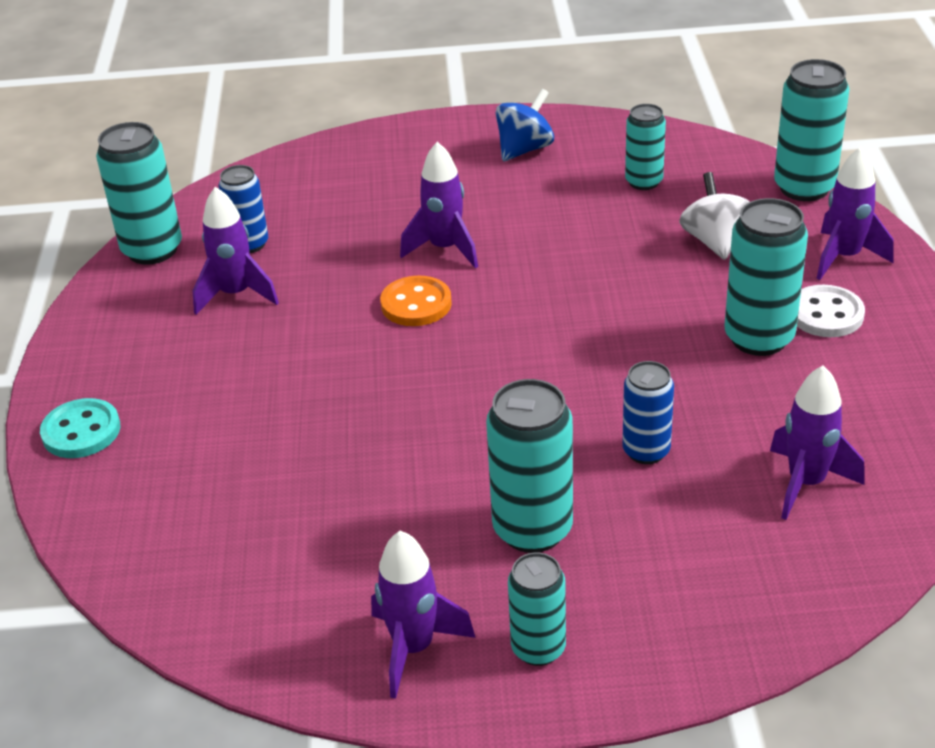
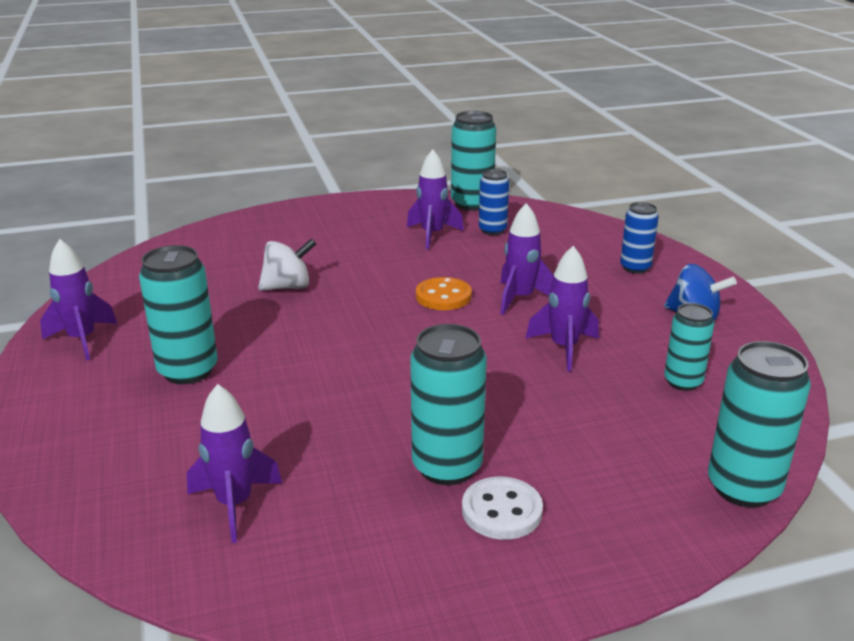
camera: 75 degrees right, 10 degrees down
turquoise button [40,398,120,458] -> none
turquoise can [508,552,566,666] -> none
blue can [622,361,674,464] -> blue can moved to [620,202,659,274]
white spinning top [679,172,749,260] -> white spinning top moved to [258,239,316,291]
purple rocket [816,147,894,280] -> purple rocket moved to [526,246,599,371]

